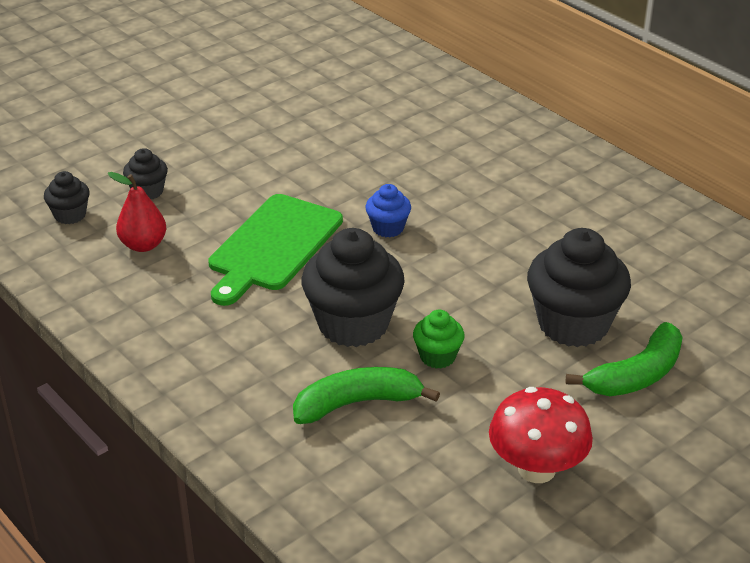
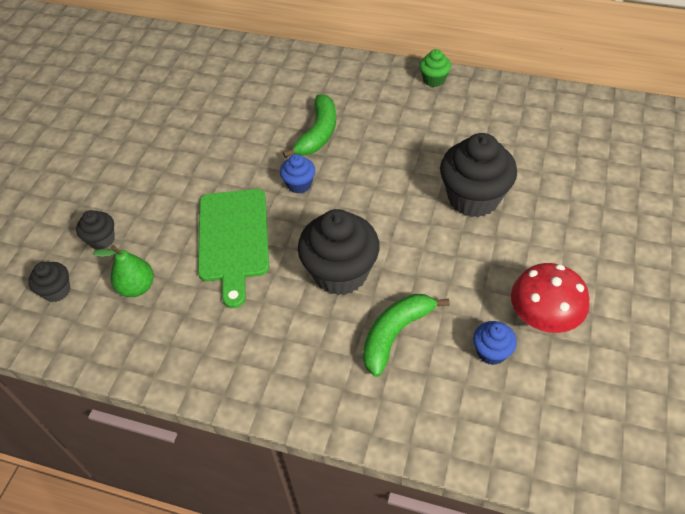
camera: 30 degrees left, 15 degrees up
red pear [108,172,167,252] -> green pear [93,245,154,297]
green cupcake [413,310,465,369] -> green cupcake moved to [419,49,451,87]
green banana [566,322,683,396] -> green banana moved to [283,94,336,158]
none -> blue cupcake [473,321,517,365]

